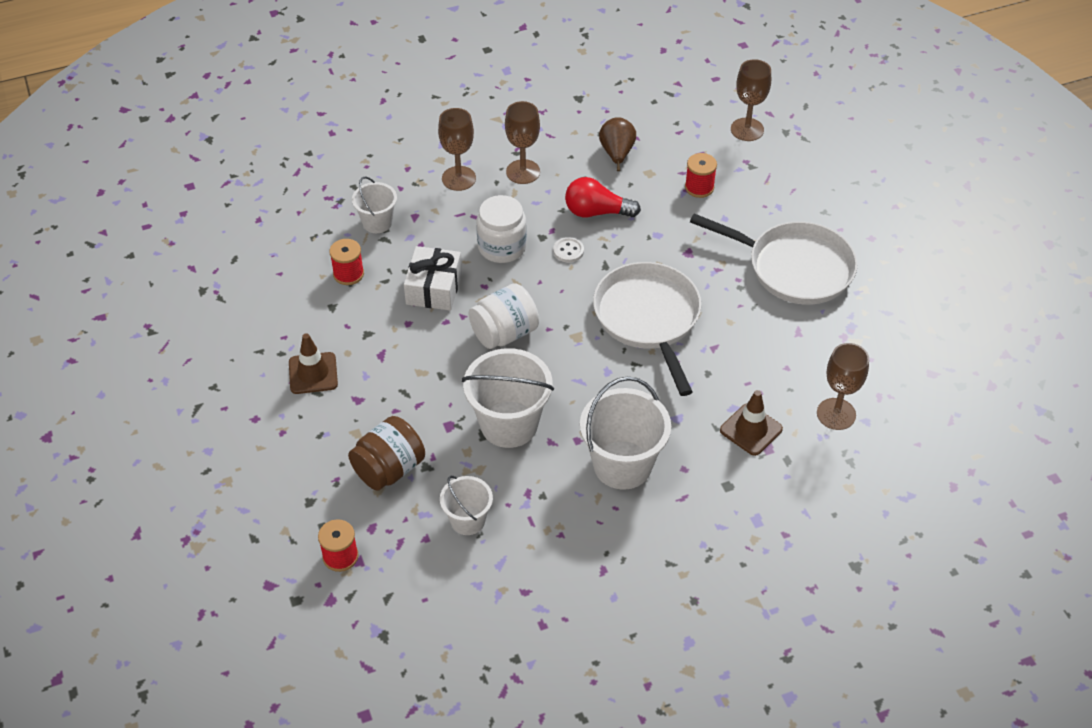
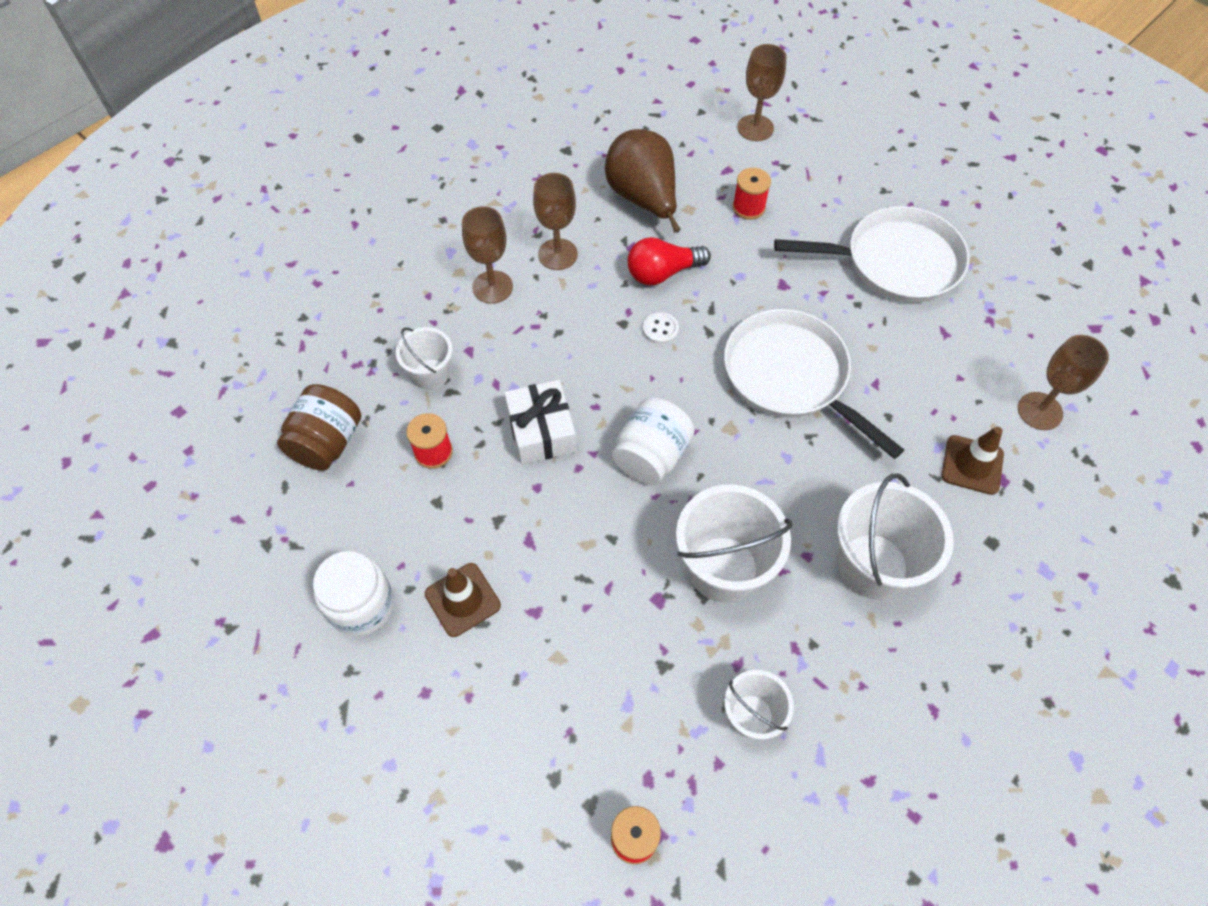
camera: 25 degrees left, 10 degrees up
brown jar [348,416,425,491] -> brown jar moved to [277,384,361,471]
white jar [477,195,527,263] -> white jar moved to [313,551,394,636]
brown pear [599,117,636,171] -> brown pear [605,129,680,232], size x1.64

